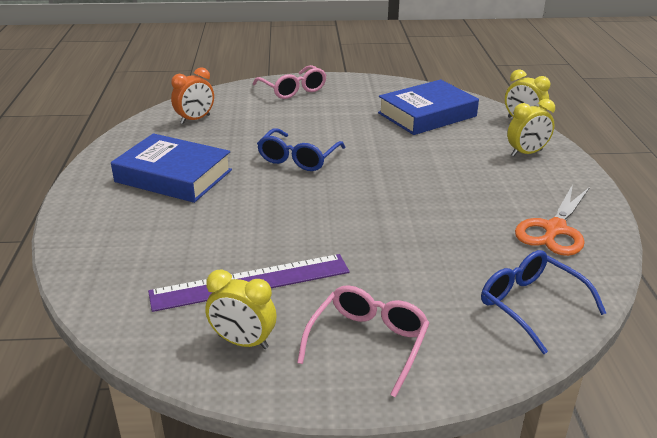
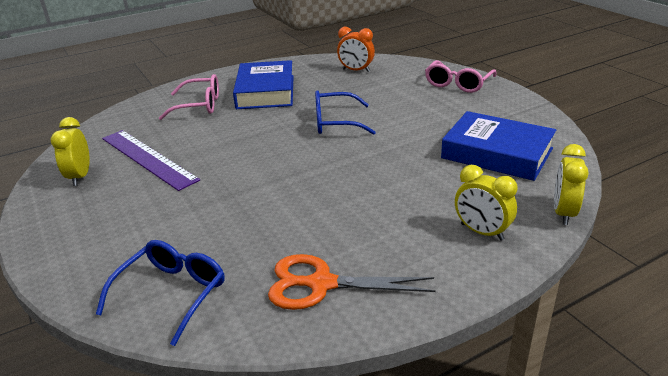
camera: 65 degrees right, 0 degrees up
pink glasses [297,285,430,398] -> pink glasses moved to [159,74,219,120]

